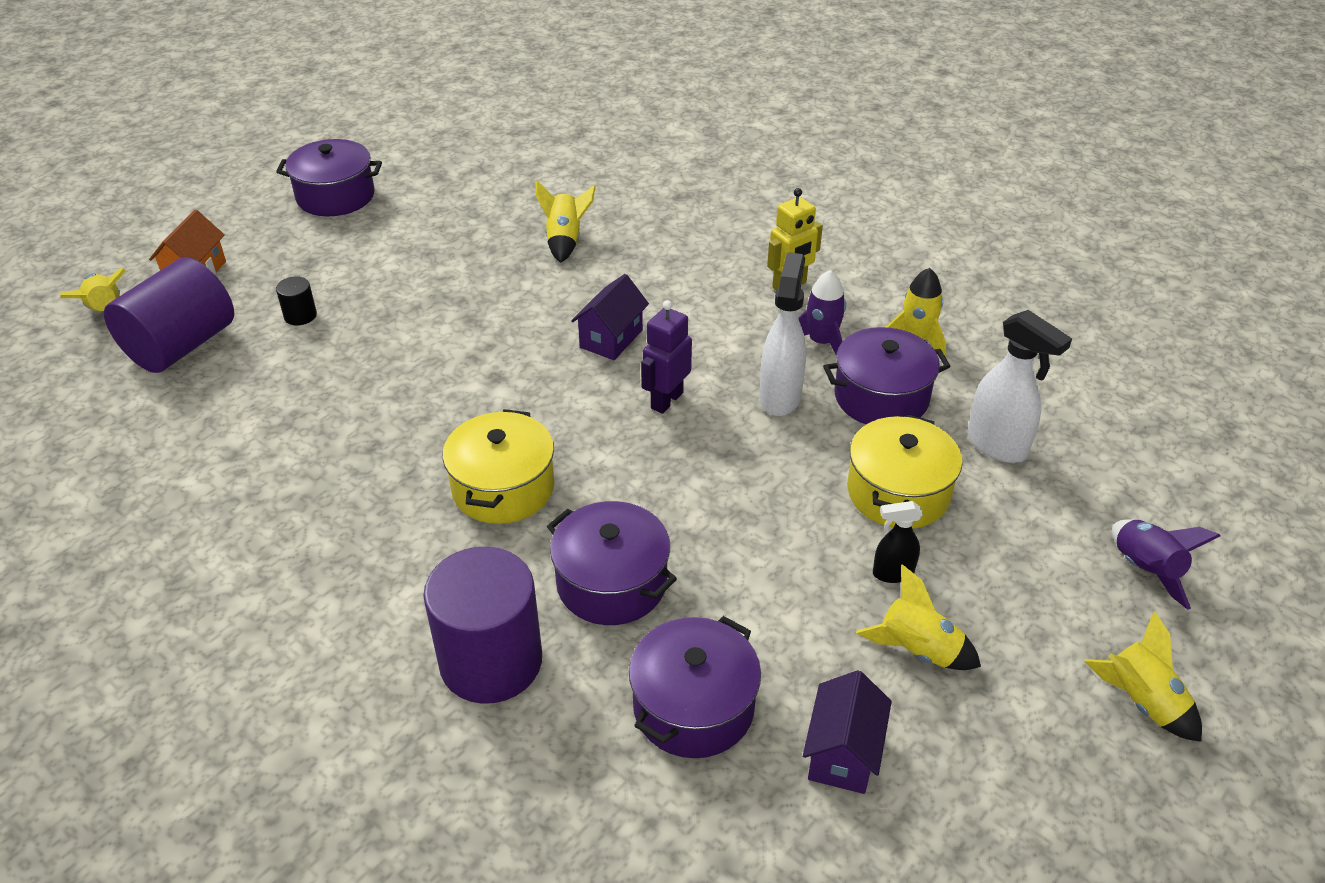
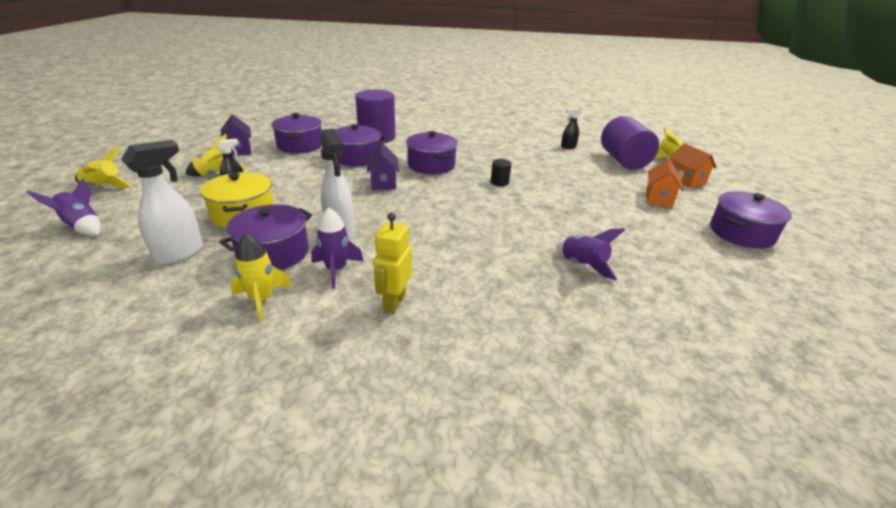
camera: 140 degrees right, 10 degrees down
black cylinder [276,276,317,325] -> black cylinder moved to [491,159,511,186]
yellow pot [442,409,554,524] -> purple pot [406,131,458,174]
yellow rocket [535,180,596,263] -> purple rocket [556,228,625,280]
purple house [571,274,649,360] -> purple house moved to [367,143,399,190]
purple robot [641,300,692,414] -> none
white spray bottle [967,310,1072,463] -> white spray bottle turned 120 degrees clockwise [121,140,203,264]
none -> black spray bottle [561,108,582,149]
none -> orange house [646,159,683,207]

